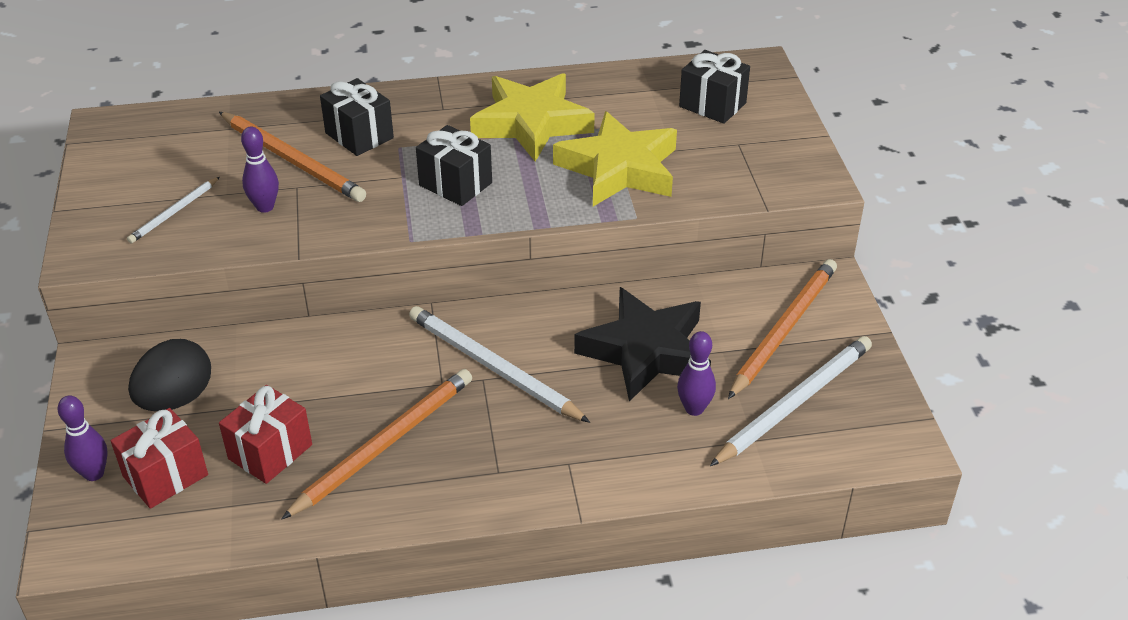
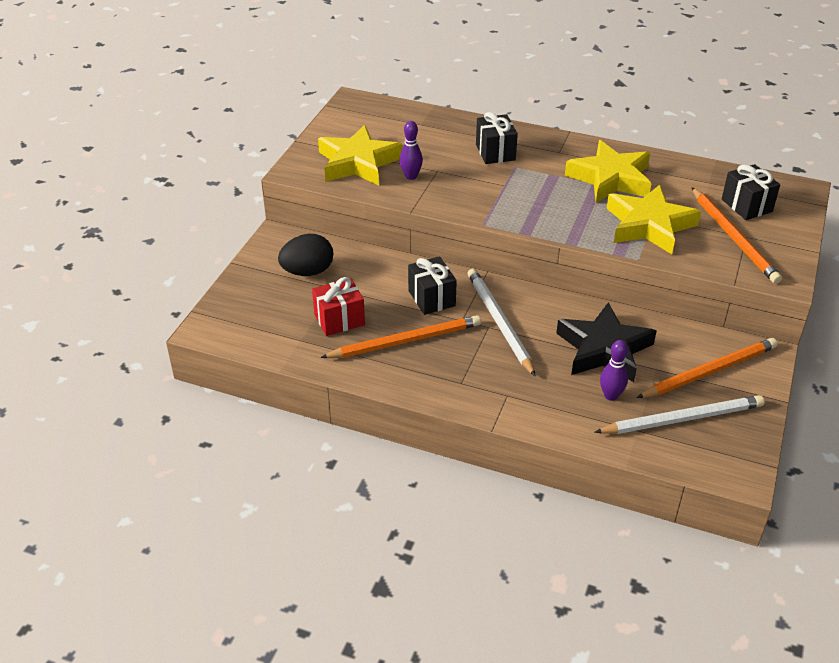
camera: 30 degrees right, 0 degrees up
purple bowling pin [57,395,108,481] -> none
red gift [111,408,208,509] -> none
white pencil [127,177,220,243] -> yellow star [318,125,403,186]
orange pencil [219,112,366,202] -> orange pencil moved to [692,187,782,284]
black gift [416,125,492,206] -> black gift moved to [408,256,457,315]

